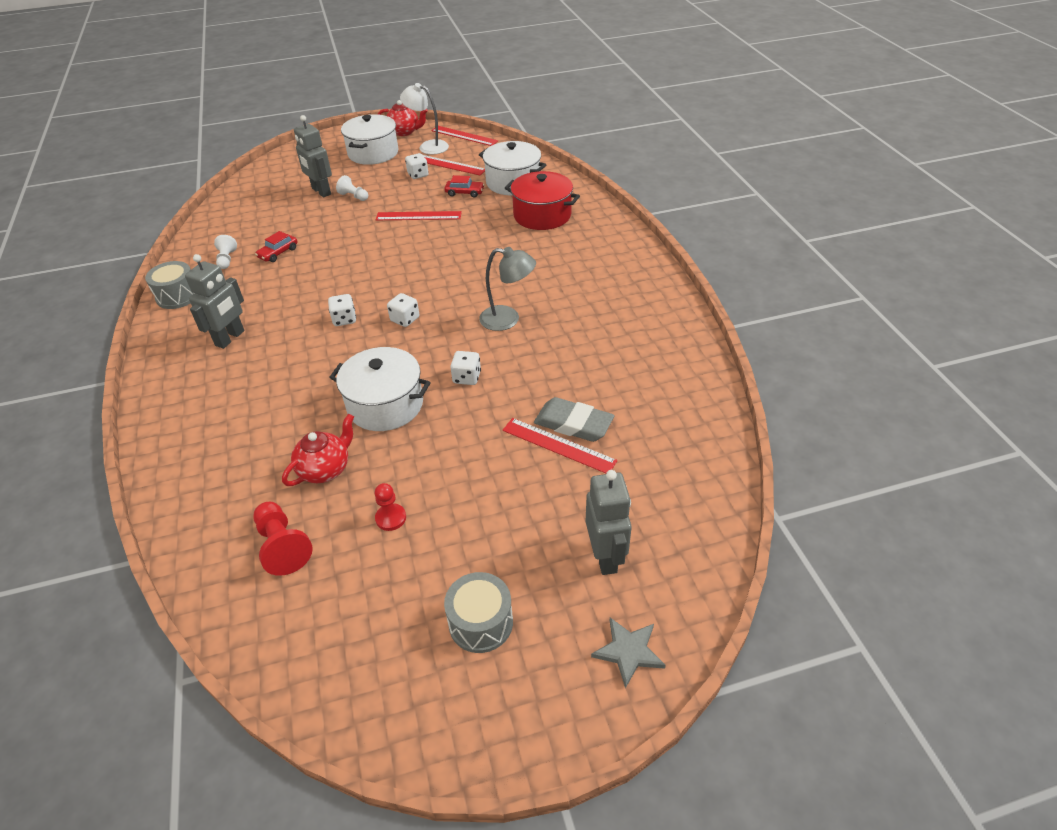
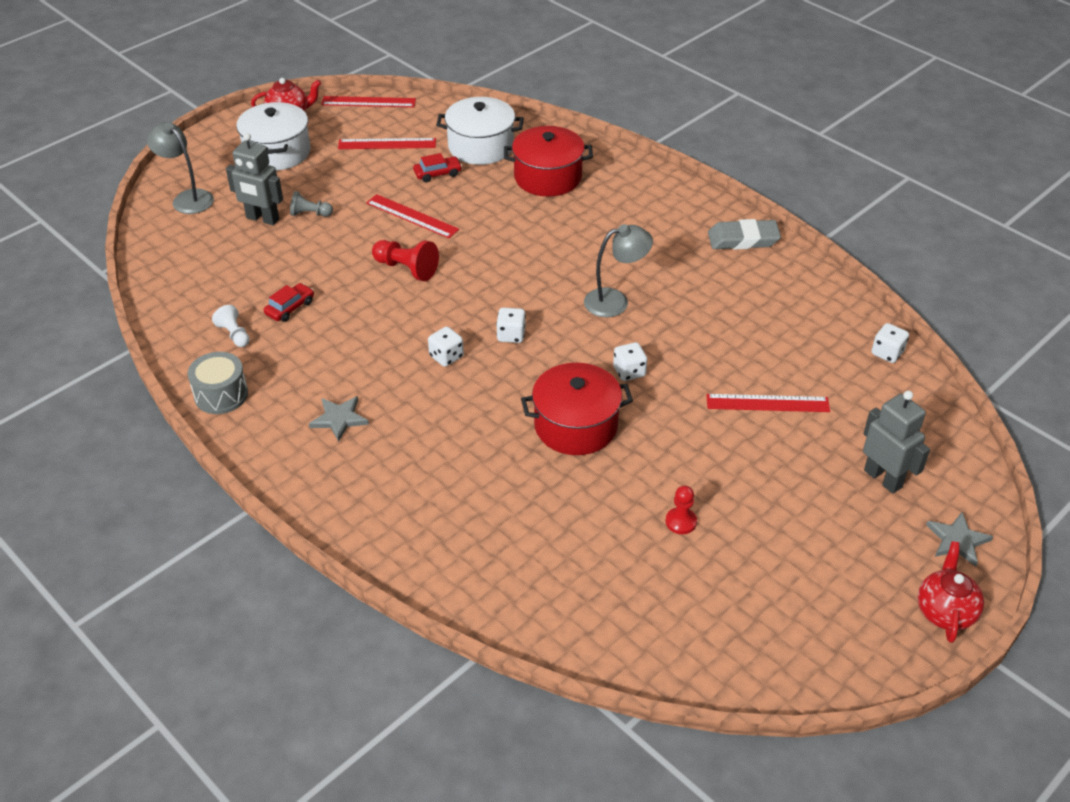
camera: 30 degrees left, 0 degrees up
grey robot [185,254,244,349] -> grey star [309,396,369,442]
red pawn [253,502,313,576] -> red pawn moved to [372,240,439,281]
red car [255,231,298,262] -> red car turned 150 degrees counterclockwise [264,283,314,322]
red teapot [282,414,354,486] -> red teapot moved to [918,541,984,643]
white pot [329,347,431,431] -> red pot [521,363,633,455]
white pawn [336,175,368,201] -> grey pawn [290,191,333,217]
red ruler [376,211,462,220] -> red ruler turned 60 degrees clockwise [366,194,459,238]
white lamp [400,83,449,154] -> none
white dice [405,153,428,179] -> white dice moved to [871,323,909,363]
grey drum [444,572,513,653] -> none
grey eraser [534,397,614,442] -> grey eraser moved to [708,219,781,250]
none -> grey lamp [147,122,214,214]

